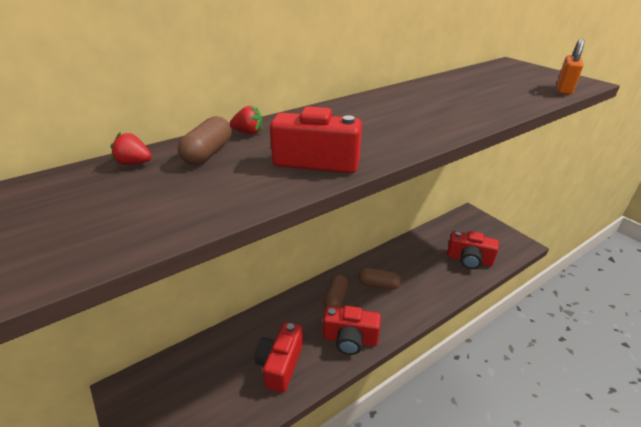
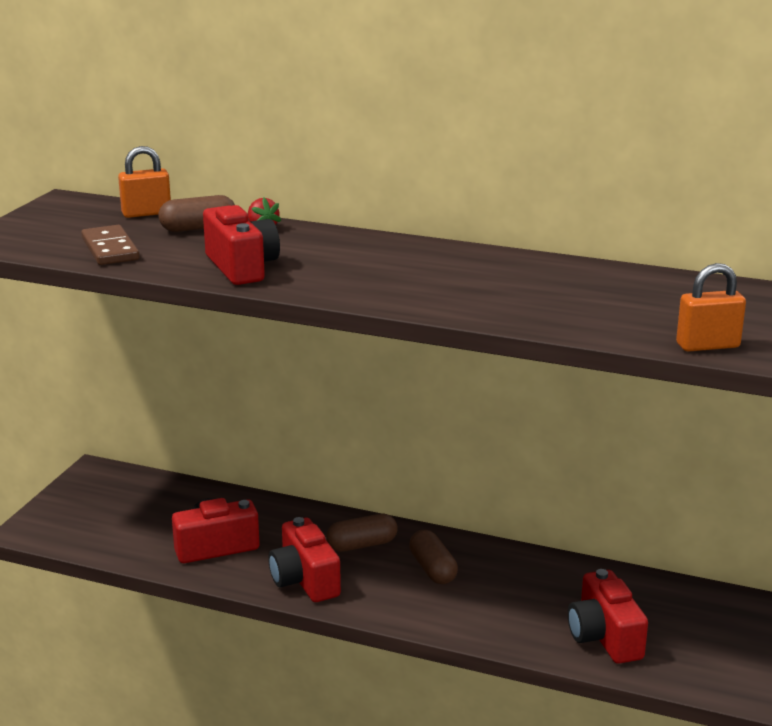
camera: 55 degrees right, 10 degrees down
red strawberry [110,132,152,165] -> orange padlock [118,146,171,218]
none -> brown domino [81,225,140,265]

